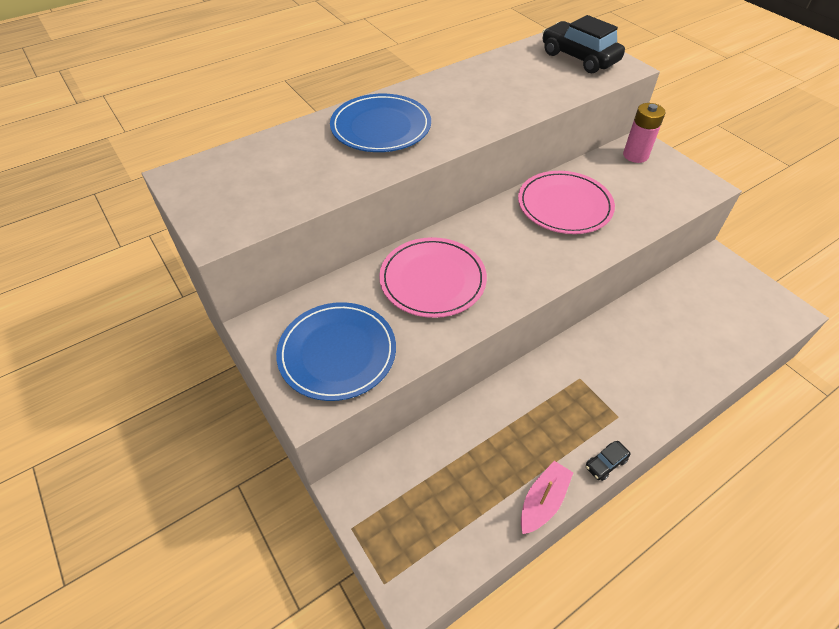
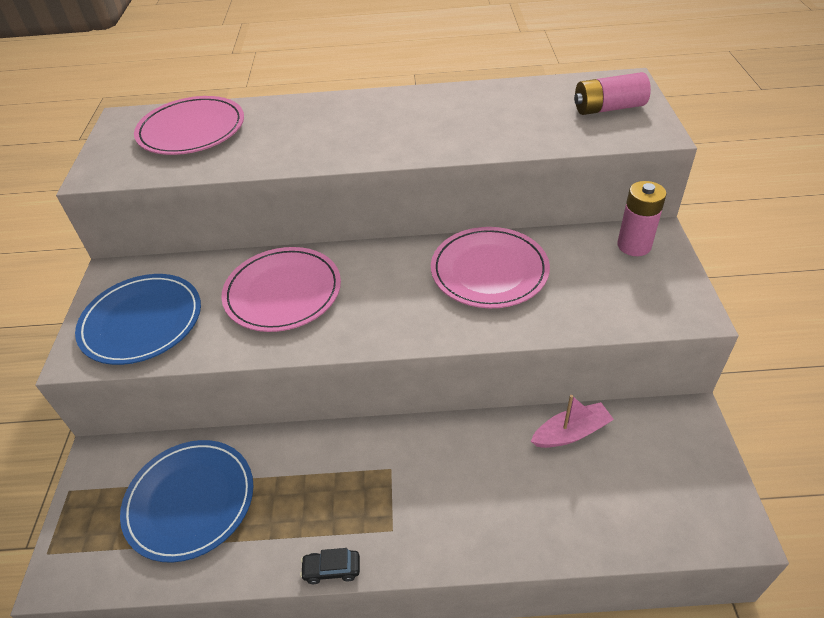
camera: 35 degrees right, 5 degrees down
blue plate [330,94,431,152] -> blue plate moved to [120,440,253,563]
pink boat [521,461,573,534] -> pink boat moved to [531,395,614,448]
black car [542,15,625,73] -> pink battery [574,72,651,115]
none -> pink plate [134,96,244,155]

